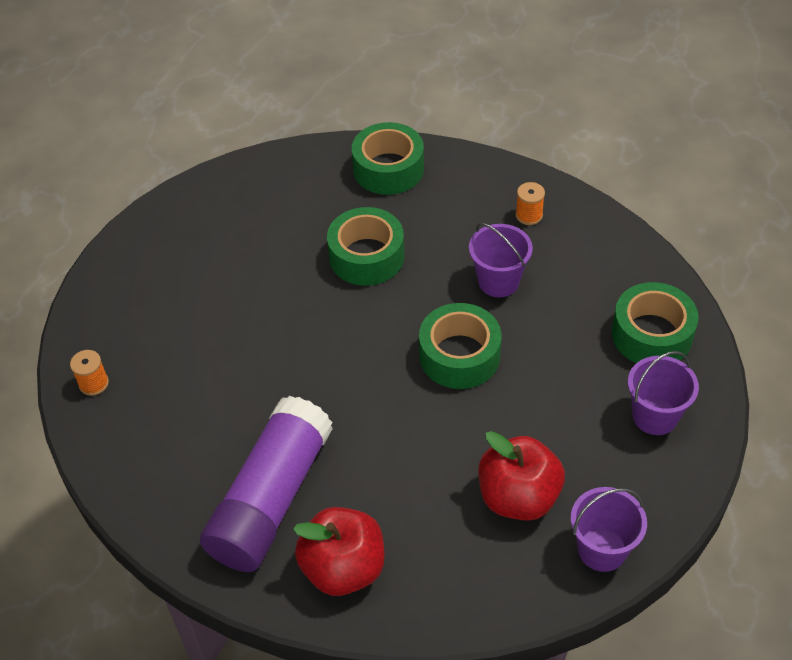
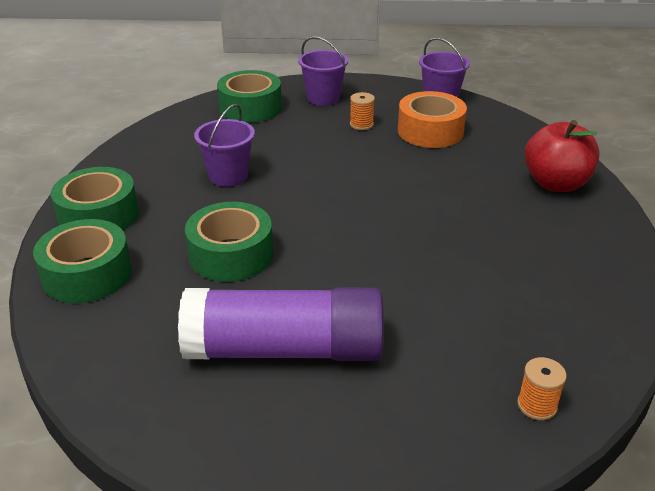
camera: 115 degrees left, 15 degrees down
purple glue stick [200,396,333,572] -> purple glue stick moved to [178,288,384,361]
green tape [419,303,501,389] -> green tape moved to [51,167,139,230]
red apple [478,431,565,521] -> orange tape [398,91,467,148]
orange spool [516,182,545,225] -> orange spool moved to [350,92,375,130]

